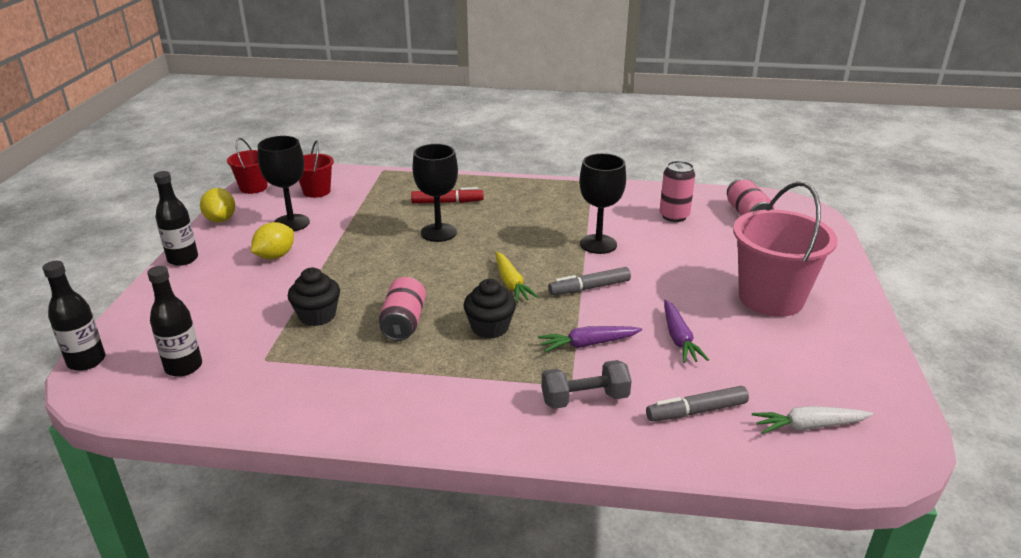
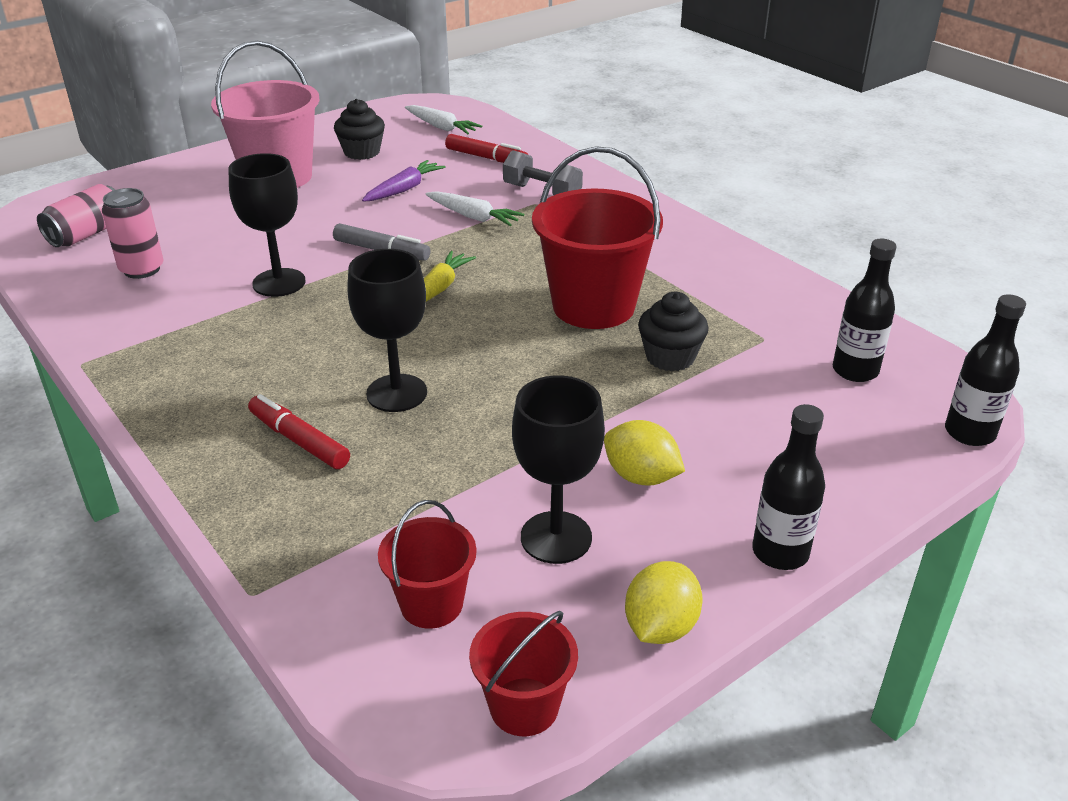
camera: 135 degrees left, 5 degrees up
yellow lemon [251,222,294,259] -> yellow lemon turned 45 degrees clockwise [604,420,685,486]
pink can [379,277,426,341] -> red bucket [532,146,663,329]
black cupcake [463,279,516,339] -> black cupcake moved to [334,99,385,160]
purple carrot [538,326,642,352] -> white carrot [425,191,524,226]
grey marker [646,386,749,421] -> red marker [445,134,528,163]

